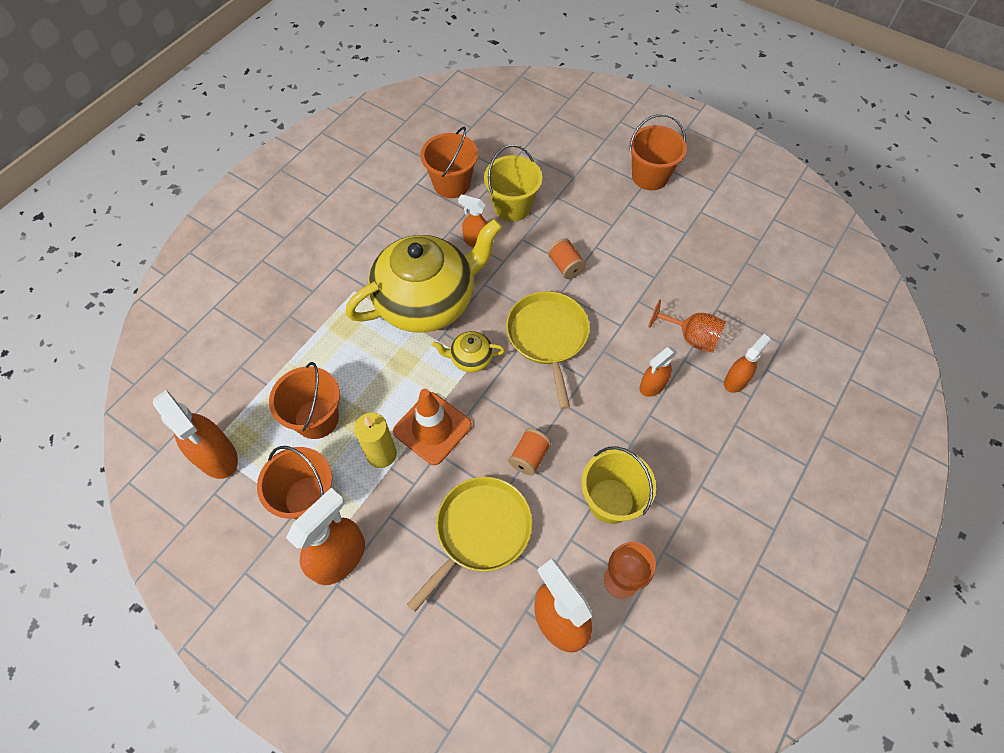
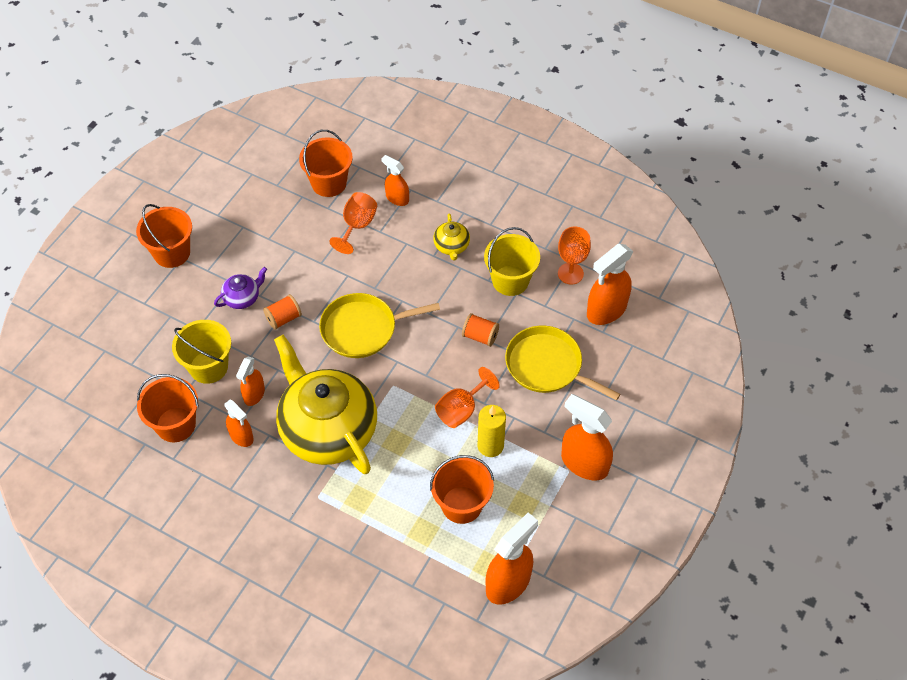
camera: 95 degrees left, 5 degrees down
orange bucket [257,446,332,520] -> orange bucket moved to [299,130,353,197]
orange traffic cone [393,389,472,465] -> orange goblet [435,367,500,428]
yellow teapot [432,331,505,372] -> yellow teapot moved to [433,213,470,261]
orange spray bottle [639,347,677,397] -> orange spray bottle moved to [224,400,254,447]
none -> purple teapot [214,267,267,309]

